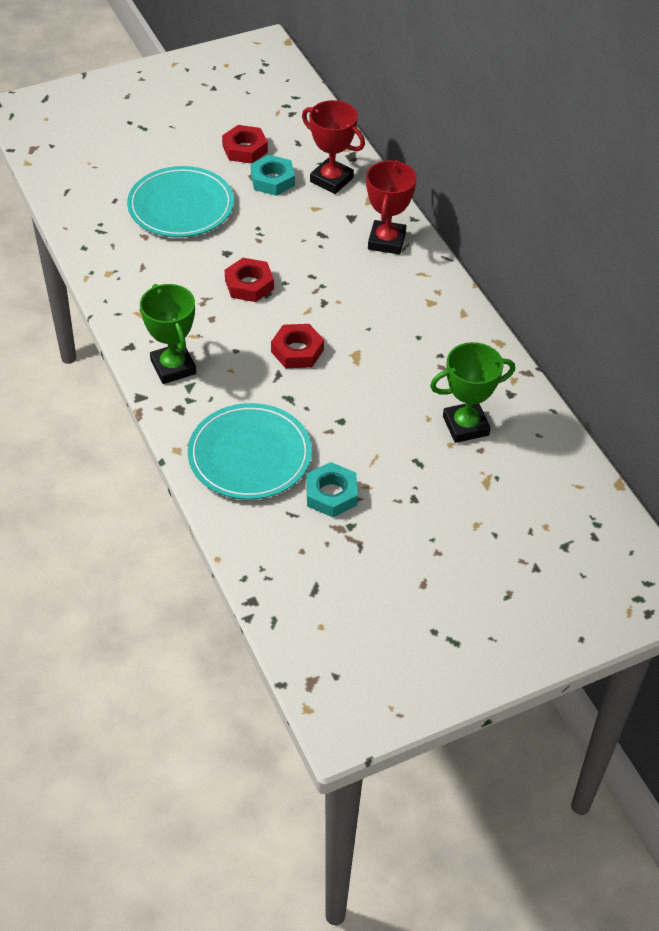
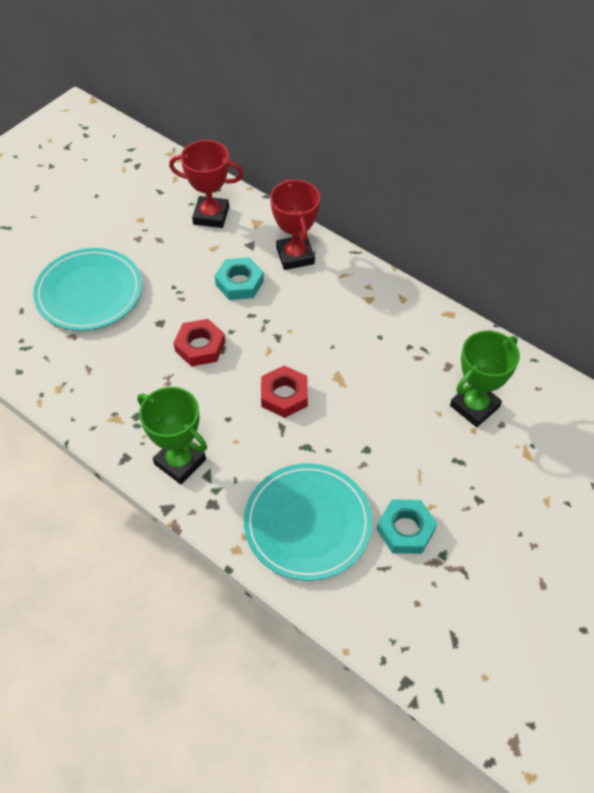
camera: 25 degrees left, 5 degrees up
red nut [222,125,268,164] -> none
turquoise nut [251,155,295,196] -> turquoise nut moved to [215,257,264,300]

